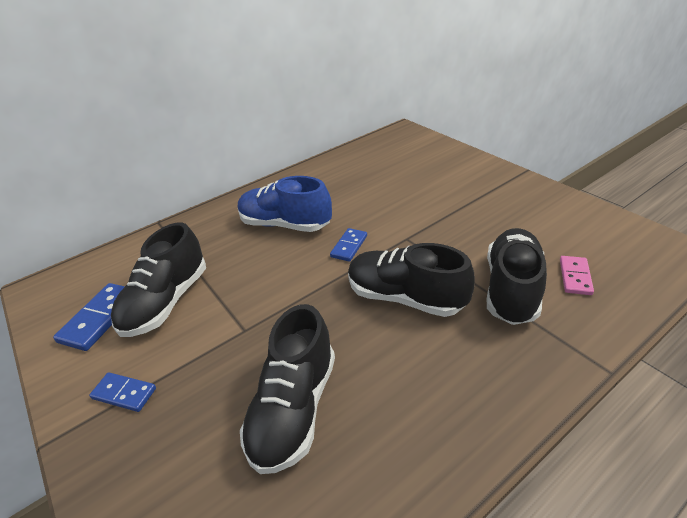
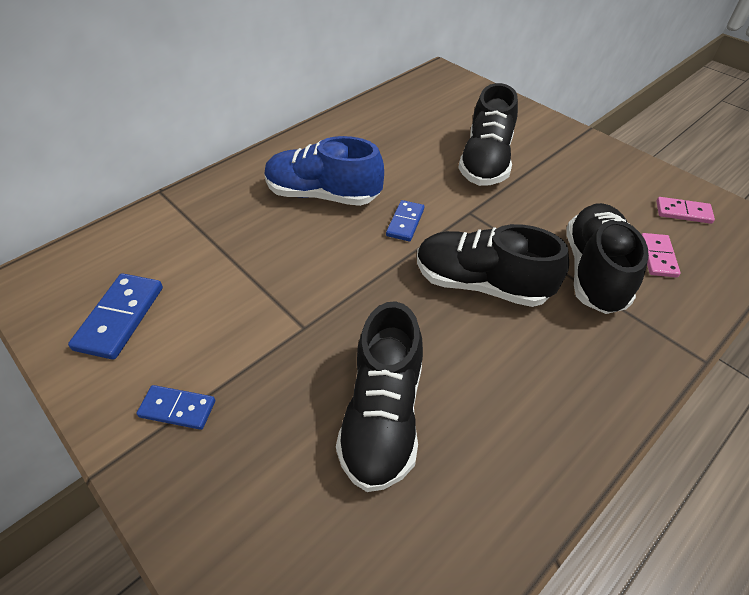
camera: 10 degrees left, 10 degrees up
black shoe [111,222,206,337] -> black shoe moved to [459,83,518,186]
none -> pink domino [656,197,715,224]

